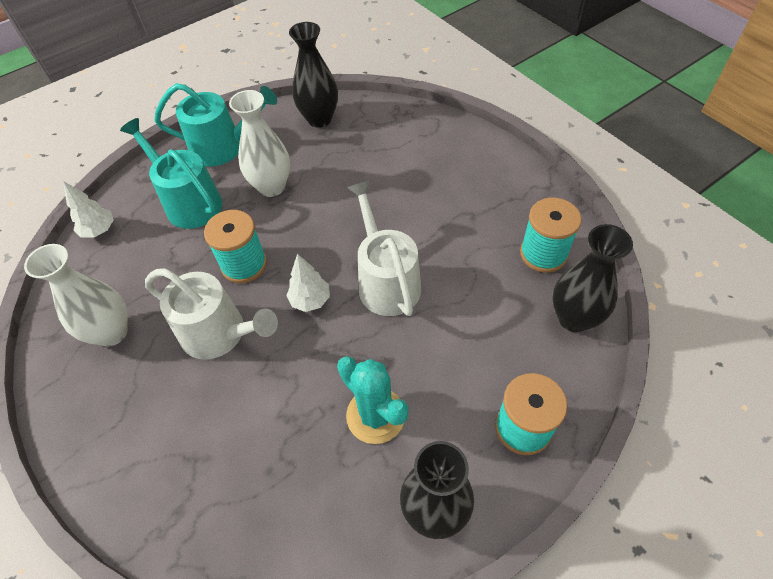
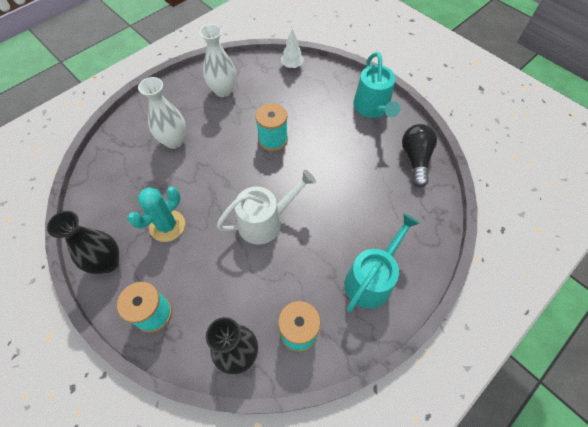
camera: 80 degrees right, 5 degrees up
turquoise watering can [120,118,223,229] -> turquoise watering can moved to [345,213,420,312]
white watering can [145,268,278,360] -> none
white vase [229,90,290,197] -> white vase moved to [138,77,186,149]
white tree [286,254,330,312] -> none
black vase [289,22,338,128] -> black light bulb [402,124,437,187]

